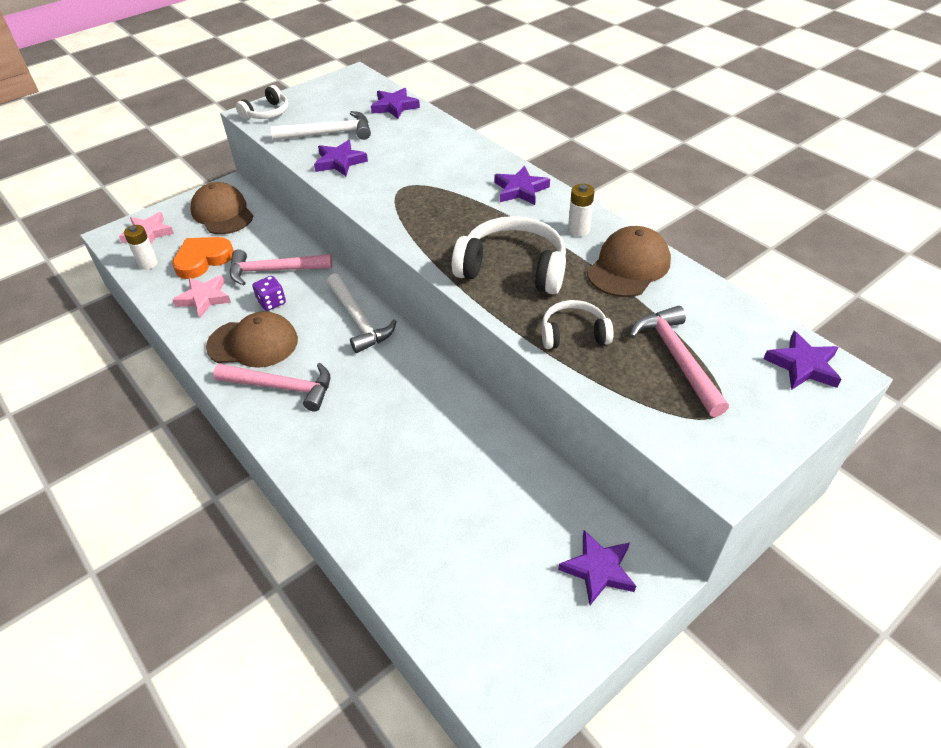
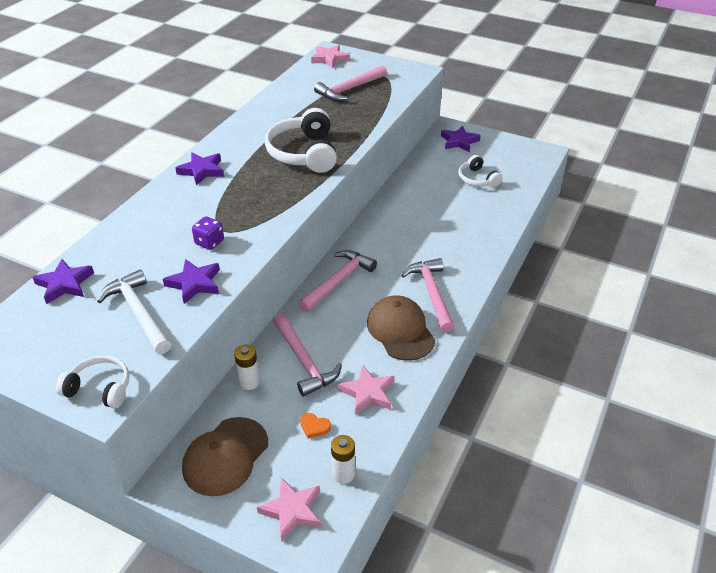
camera: 115 degrees left, 5 degrees down
orange heart [172,237,234,279] -> orange heart [300,413,331,439], size x0.46
purple dice [252,276,286,311] -> purple dice moved to [192,216,224,250]
white hammer [327,273,397,353] -> pink hammer [298,250,377,312]
white headphones [542,300,613,349] -> white headphones moved to [458,155,503,187]
white battery [568,184,595,237] -> white battery moved to [234,345,260,390]
brown cap [587,226,671,297] -> none
purple star [764,331,842,390] -> pink star [311,45,350,69]

